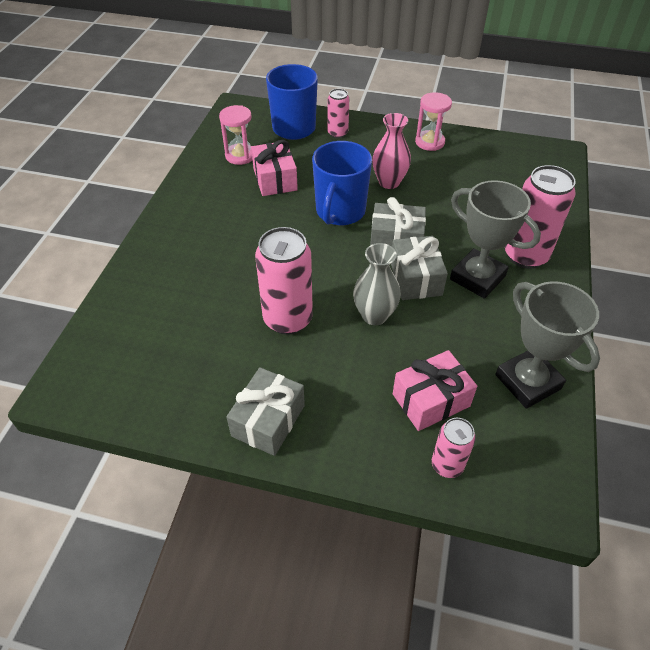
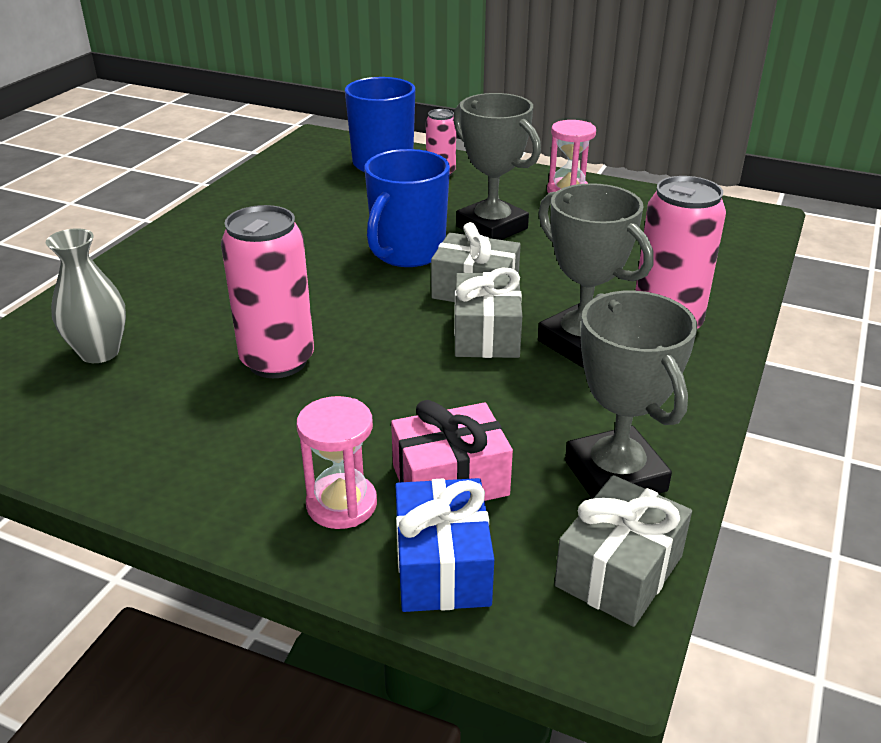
camera: 10 degrees right, 15 degrees down
pink hourglass [219,105,253,165] -> pink hourglass moved to [296,396,377,529]
grey gift [226,367,305,456] -> grey gift moved to [554,475,692,627]
pink gift [251,140,298,196] -> none
grey vase [353,243,401,325] -> grey vase moved to [46,228,126,363]
pink vase [372,113,411,189] -> grey trophy [453,93,541,240]
pink can [432,418,476,478] -> blue gift [395,478,494,612]

